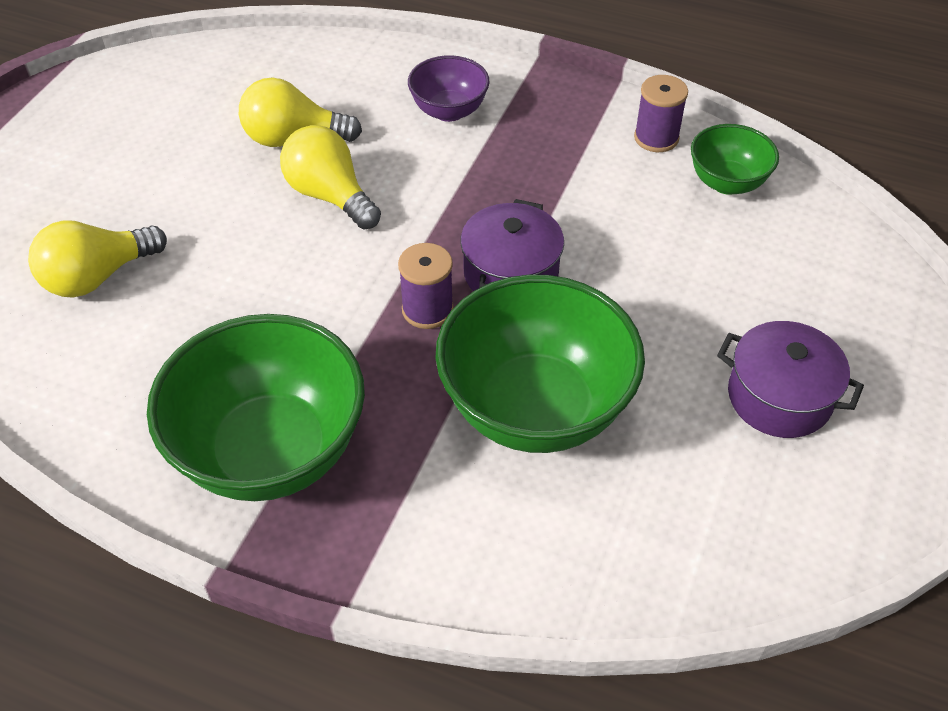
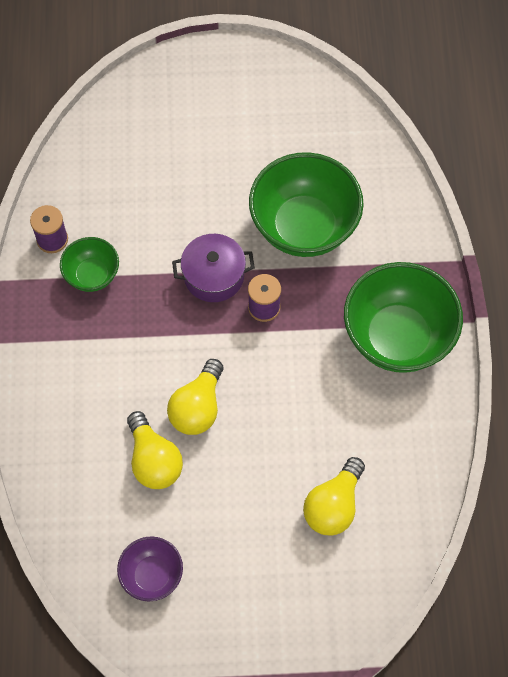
camera: 115 degrees left, 15 degrees up
yellow light bulb [28,220,167,297] -> yellow light bulb turned 90 degrees clockwise [303,457,365,535]
purple bowl [408,55,490,122] -> purple bowl moved to [117,536,183,601]
green bowl [691,124,779,195] -> green bowl moved to [60,237,119,292]
purple pot [717,321,864,438] -> none

